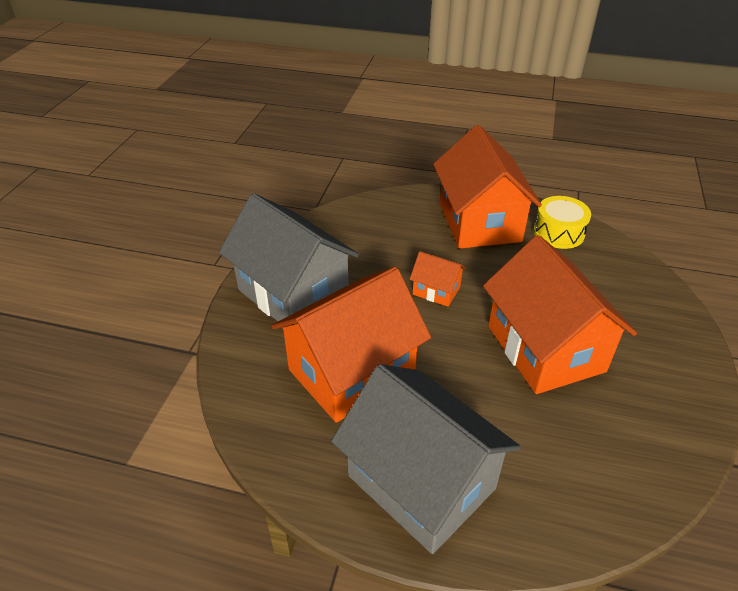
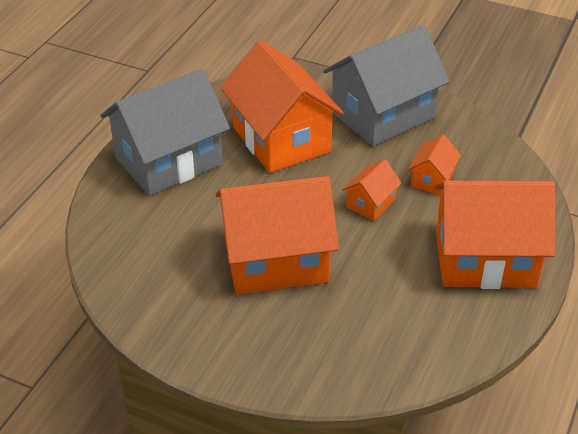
camera: 100 degrees right, 0 degrees up
yellow drum [533,196,591,249] -> none
none -> orange house [408,134,461,195]

